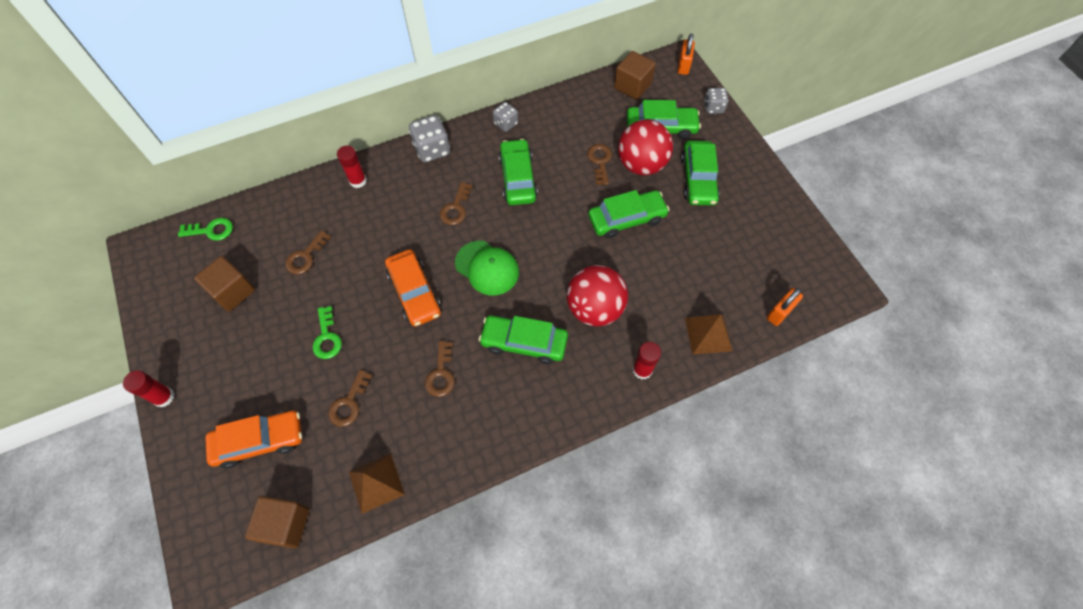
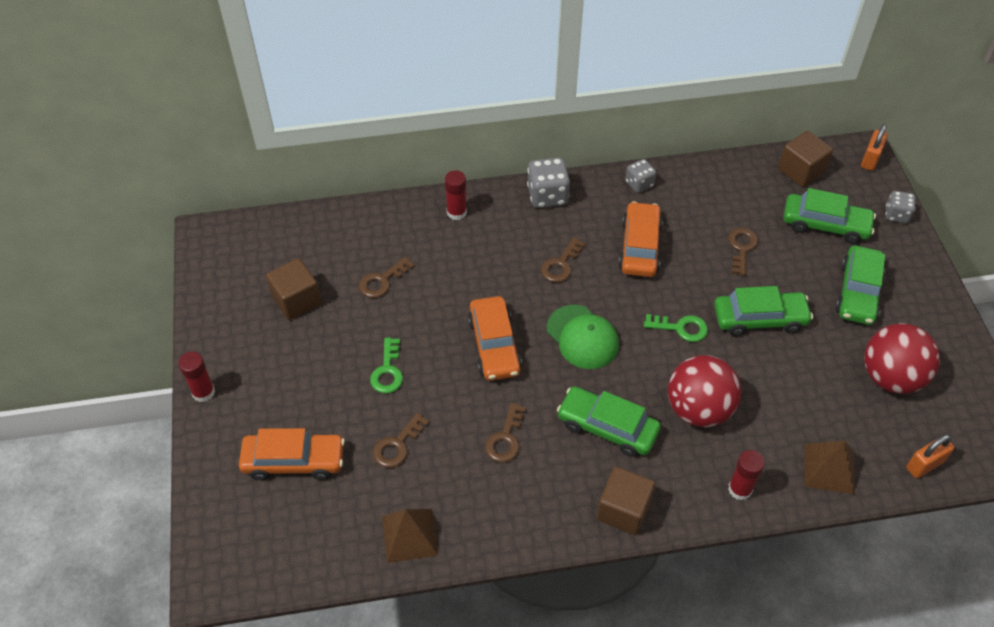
camera: 15 degrees right, 10 degrees down
green key [178,218,233,241] -> green key moved to [644,314,708,342]
brown cube [245,496,309,549] -> brown cube moved to [597,467,655,535]
green car [498,139,538,205] -> orange car [619,201,663,277]
red ball [618,119,673,175] -> red ball moved to [864,323,940,394]

